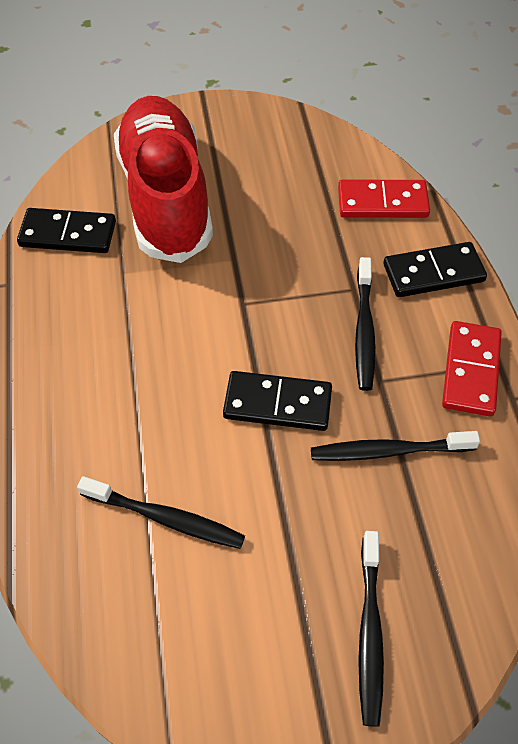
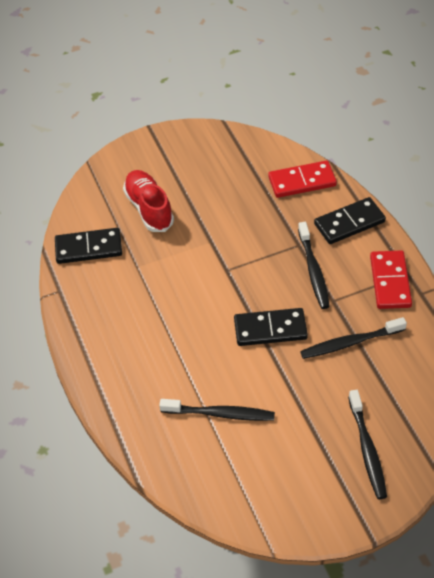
camera: 10 degrees left, 5 degrees down
red shoe [114,96,213,263] -> red shoe [123,170,174,232], size x0.56

